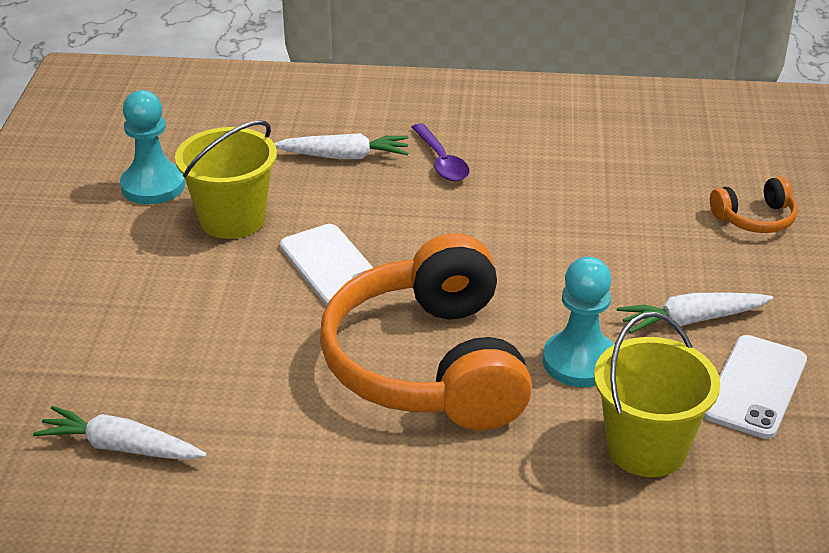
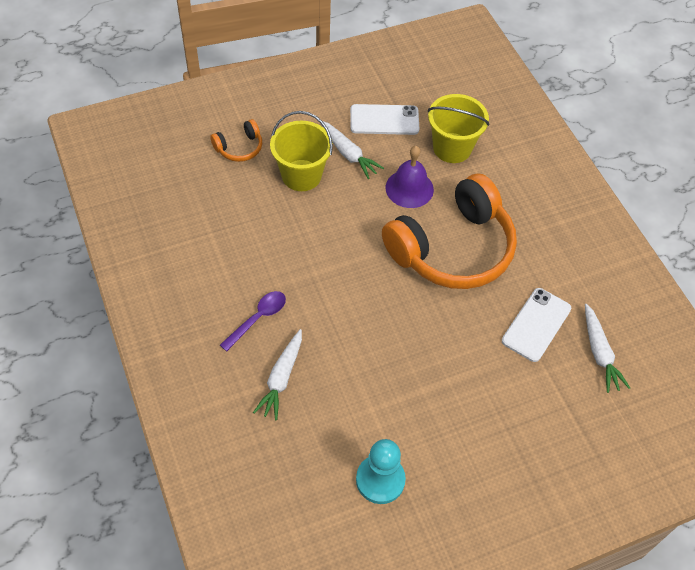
camera: 120 degrees left, 20 degrees up
yellow bucket [175,120,277,239] -> yellow bucket moved to [270,111,333,191]
white carrot [274,133,408,159] -> white carrot turned 135 degrees counterclockwise [253,329,302,420]
white phone [280,224,373,306] -> white phone moved to [502,288,571,362]
turquoise pawn [543,257,614,387] -> purple bell [386,146,434,208]
orange headphones [710,176,798,233] -> orange headphones turned 105 degrees clockwise [210,119,262,162]

